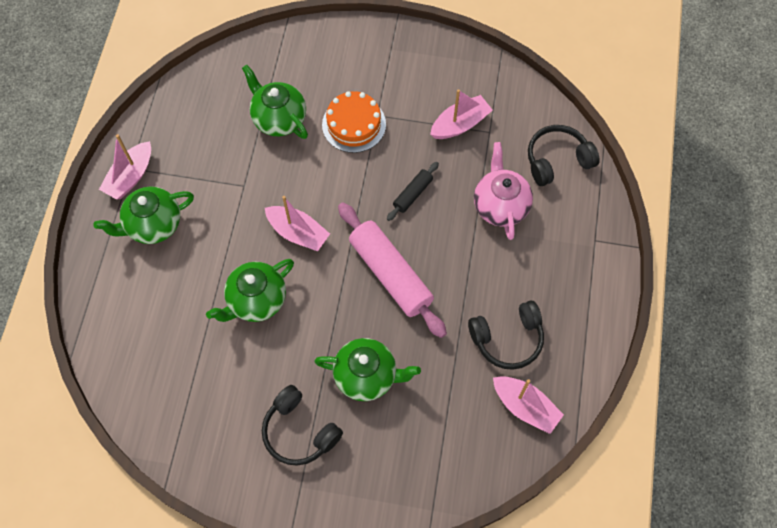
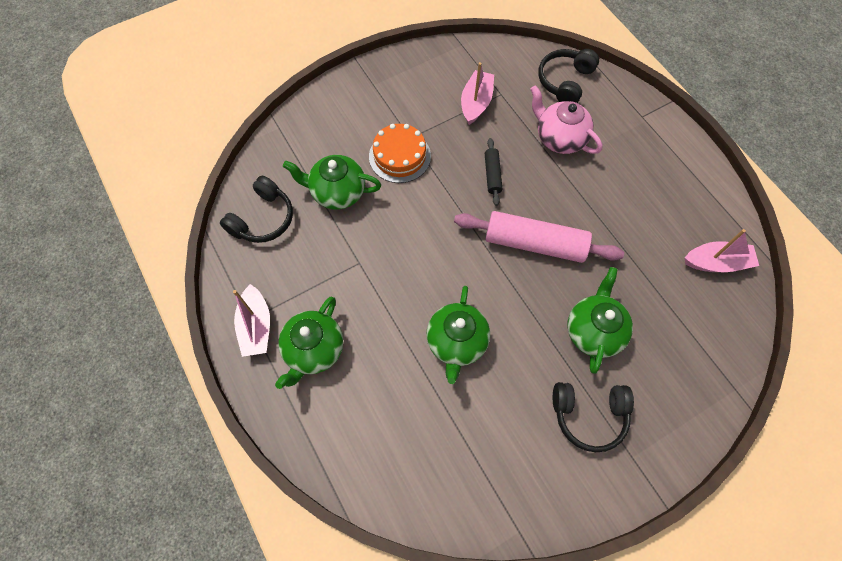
camera: 40 degrees left, 0 degrees up
pink boat [265,196,330,251] -> none
green teapot [314,338,421,401] -> green teapot turned 45 degrees counterclockwise [567,267,633,374]
black headphones [468,301,544,370] -> black headphones moved to [220,176,293,243]

